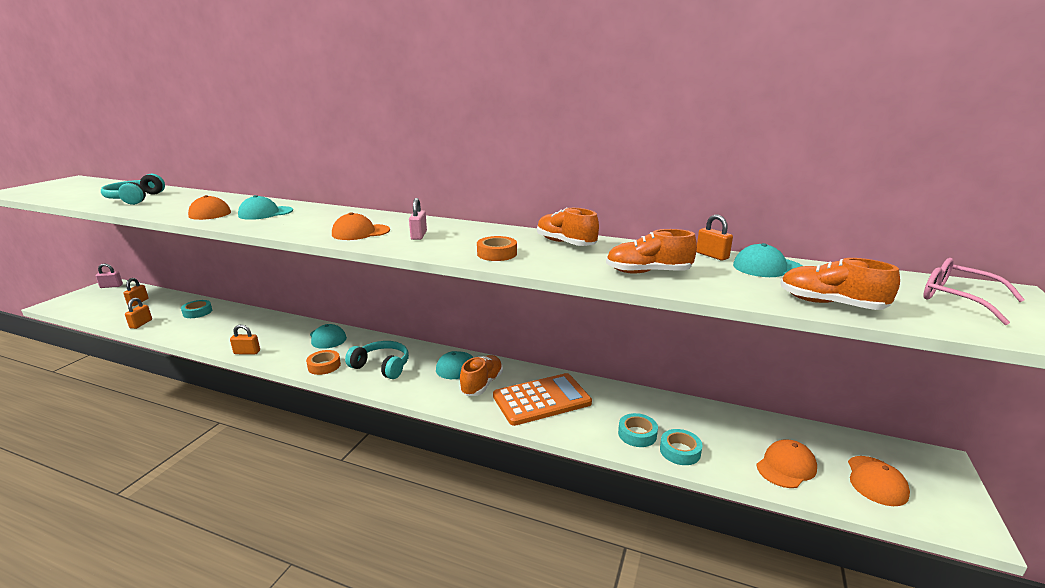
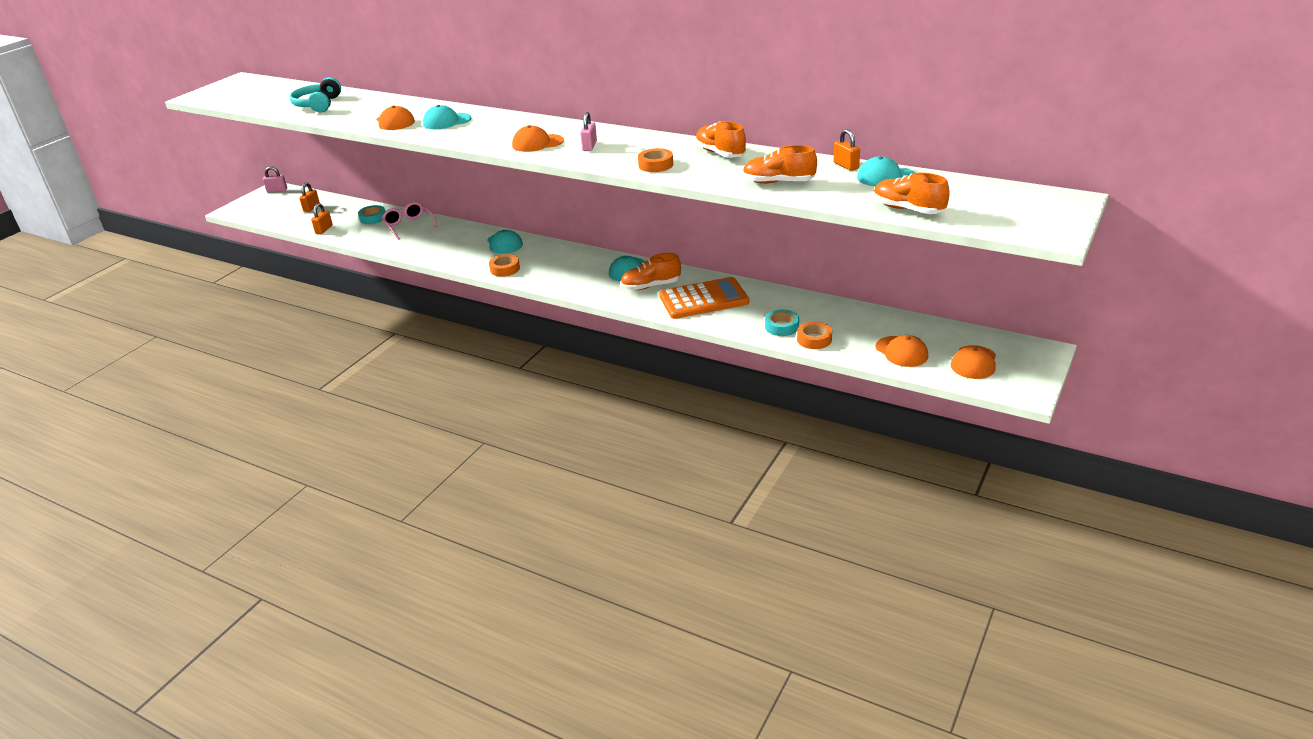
camera: 10 degrees right, 10 degrees up
orange padlock [230,325,260,354] -> none
turquoise headphones [345,341,409,379] -> none
orange shoe [459,355,503,396] -> orange shoe turned 135 degrees counterclockwise [620,253,681,290]
turquoise tape [660,429,703,465] -> orange tape [797,322,832,349]
orange cap [756,439,817,488] -> orange cap turned 90 degrees clockwise [875,335,928,367]
pink glasses [923,258,1025,325] -> pink glasses moved to [381,202,438,240]

